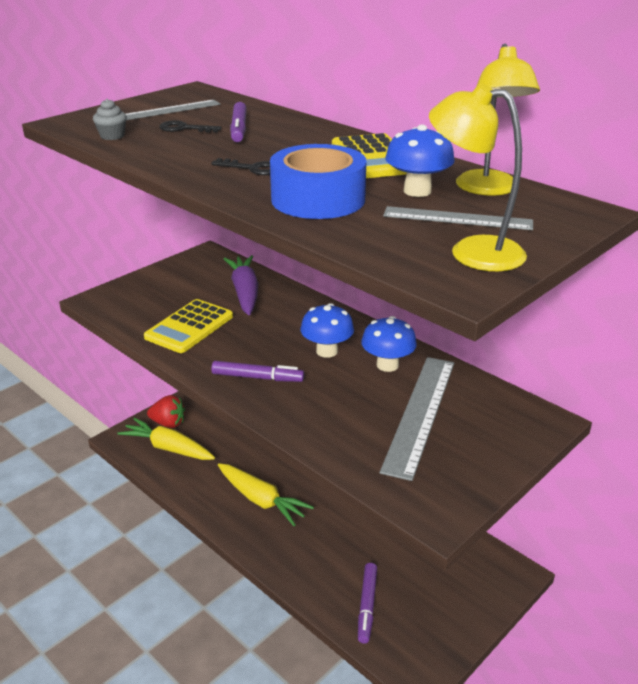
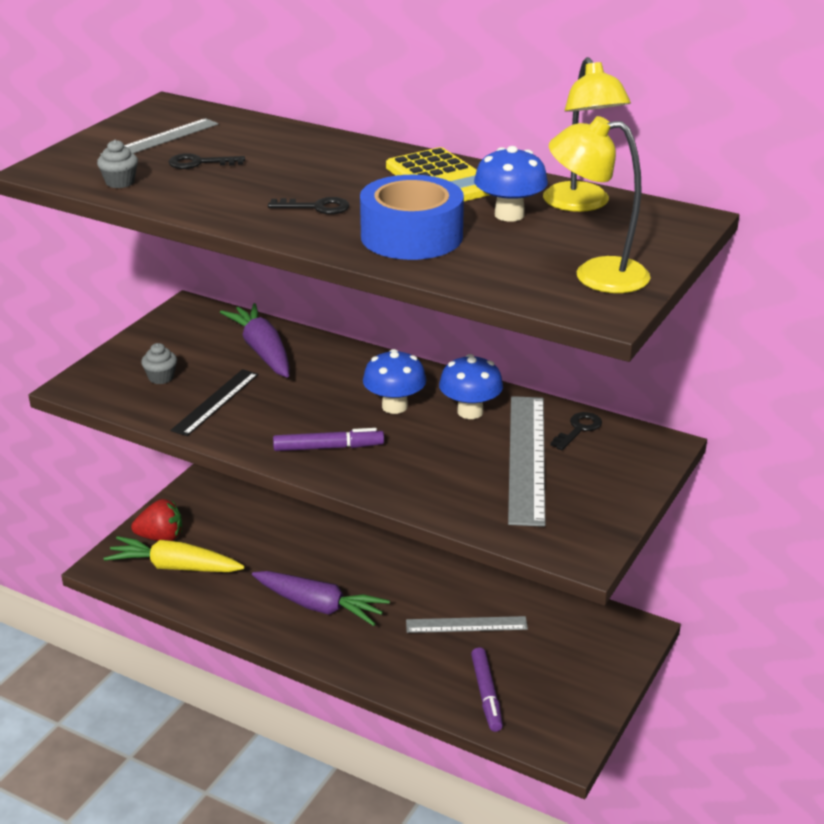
camera: 15 degrees left, 0 degrees up
yellow calculator [144,299,233,353] -> black ruler [170,369,258,436]
yellow carrot [218,463,314,526] -> purple carrot [252,571,390,626]
purple marker [230,102,247,142] -> none
grey ruler [383,206,533,230] -> grey ruler moved to [406,616,528,633]
none -> grey cupcake [141,343,177,384]
none -> black key [550,412,602,450]

